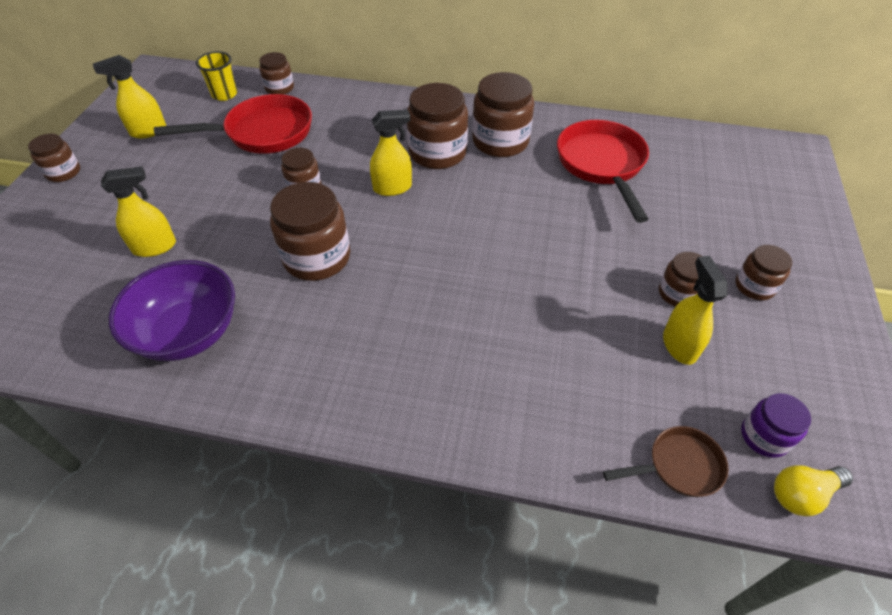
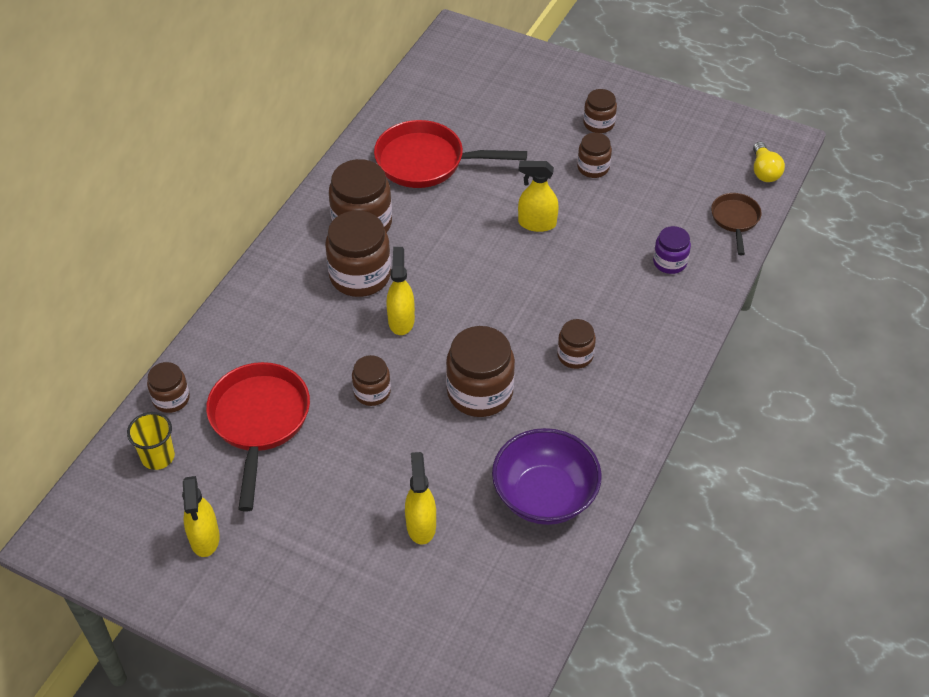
camera: 75 degrees left, 0 degrees up
brown jar [28,134,80,182] -> brown jar moved to [557,319,596,369]
yellow spray bottle [663,256,728,365] -> yellow spray bottle moved to [518,161,559,232]
purple jar [741,393,811,458] -> purple jar moved to [653,226,691,274]

